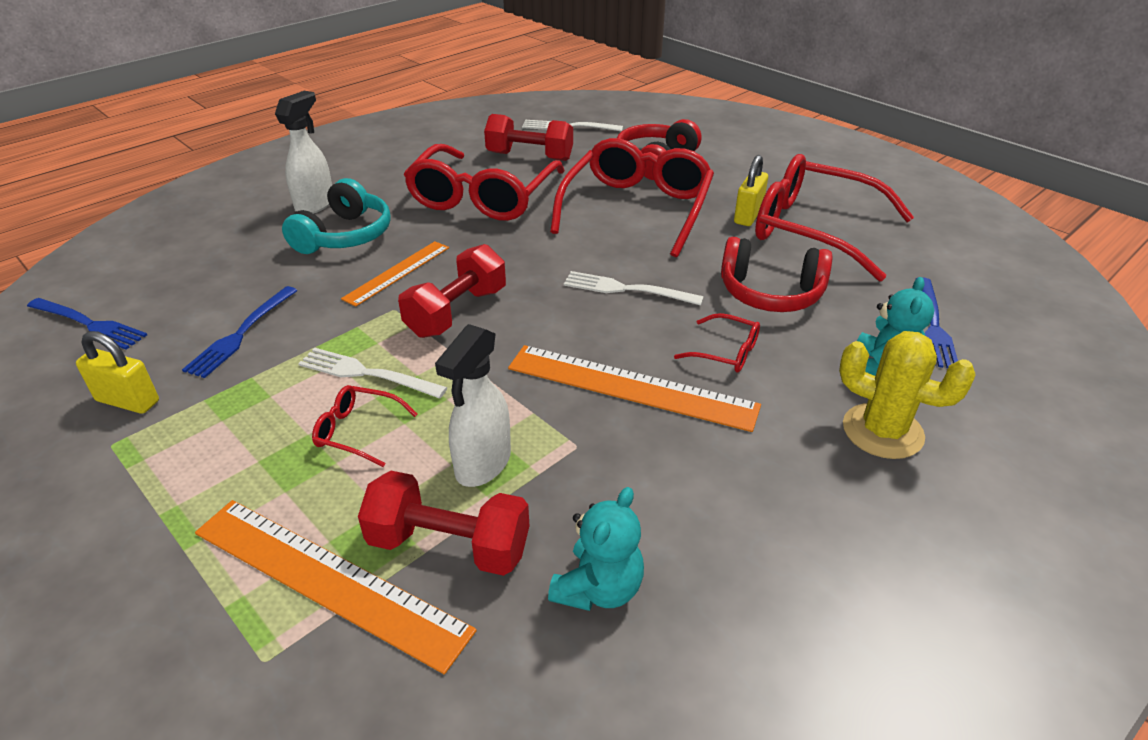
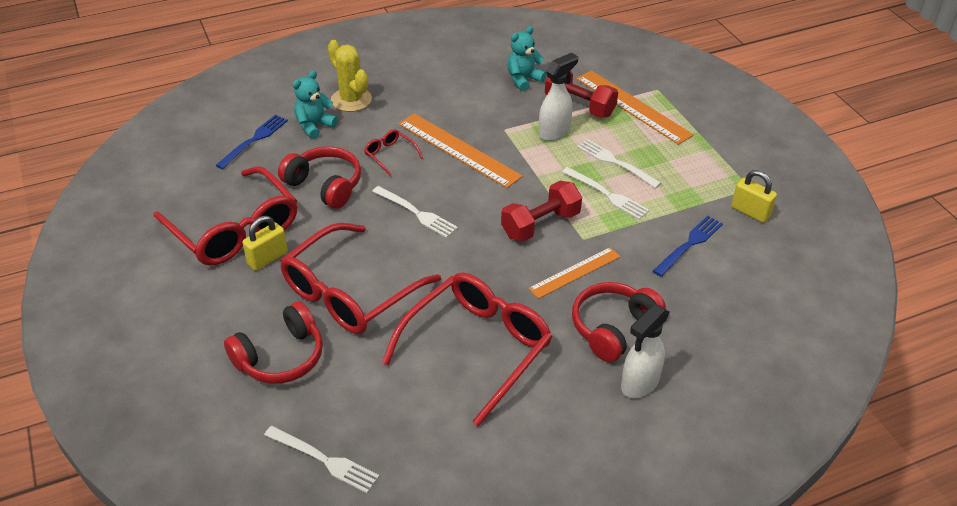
camera: 160 degrees left, 5 degrees up
blue fork [27,298,147,350] -> none
turquoise headphones [282,178,391,254] -> red headphones [572,282,666,362]
red glasses [312,385,417,467] -> white fork [577,139,661,188]
red dumbbell [484,114,573,161] -> none

